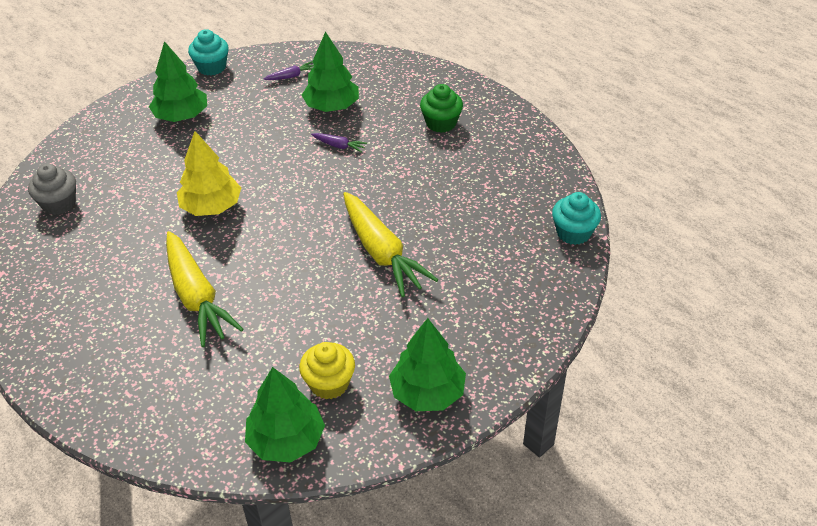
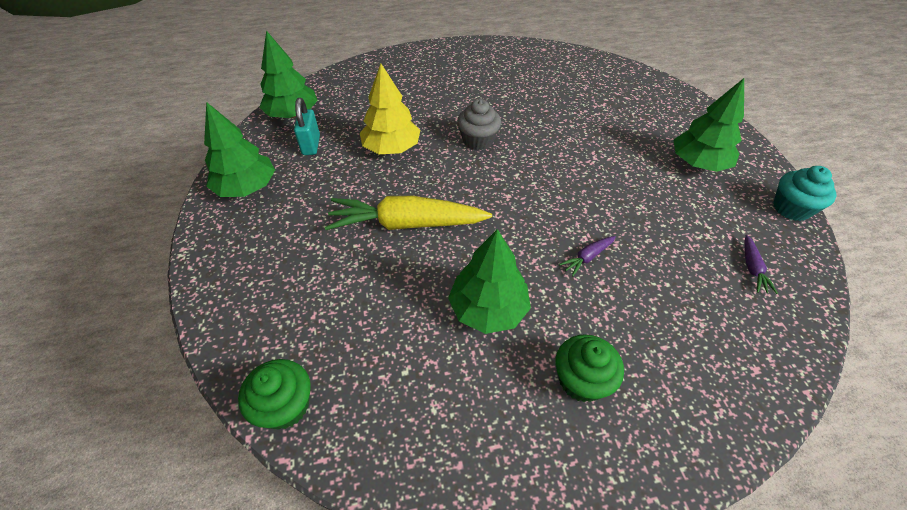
camera: 120 degrees right, 5 degrees up
grey cupcake [28,164,76,215] -> grey cupcake moved to [457,99,501,150]
yellow carrot [166,231,244,347] -> none
yellow tree [177,131,241,216] -> yellow tree moved to [360,63,420,154]
yellow cupcake [299,342,355,399] -> turquoise padlock [294,98,320,155]
green tree [302,32,359,112] -> green tree moved to [448,229,531,334]
turquoise cupcake [552,192,601,245] -> green cupcake [238,359,311,429]

